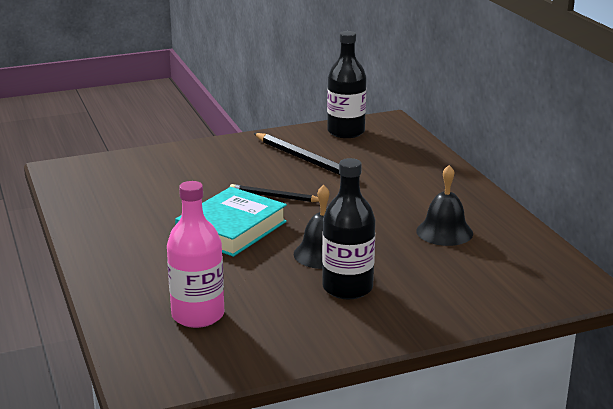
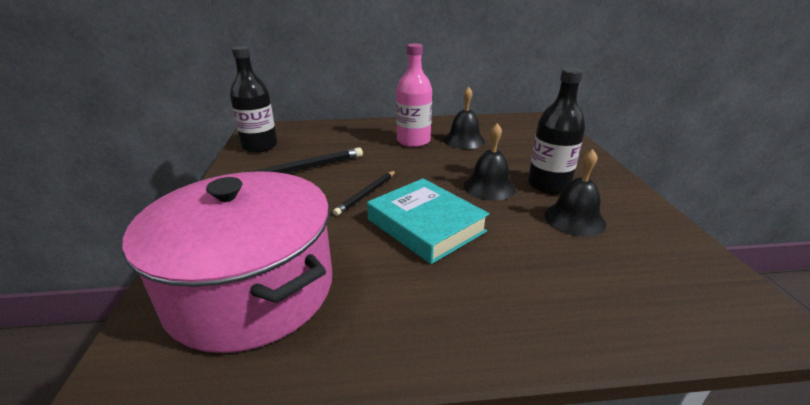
camera: 75 degrees left, 5 degrees up
pink bottle [167,181,224,328] -> pink bottle moved to [396,43,432,147]
none -> pink pot [122,171,332,353]
none -> black bell [544,149,606,237]

